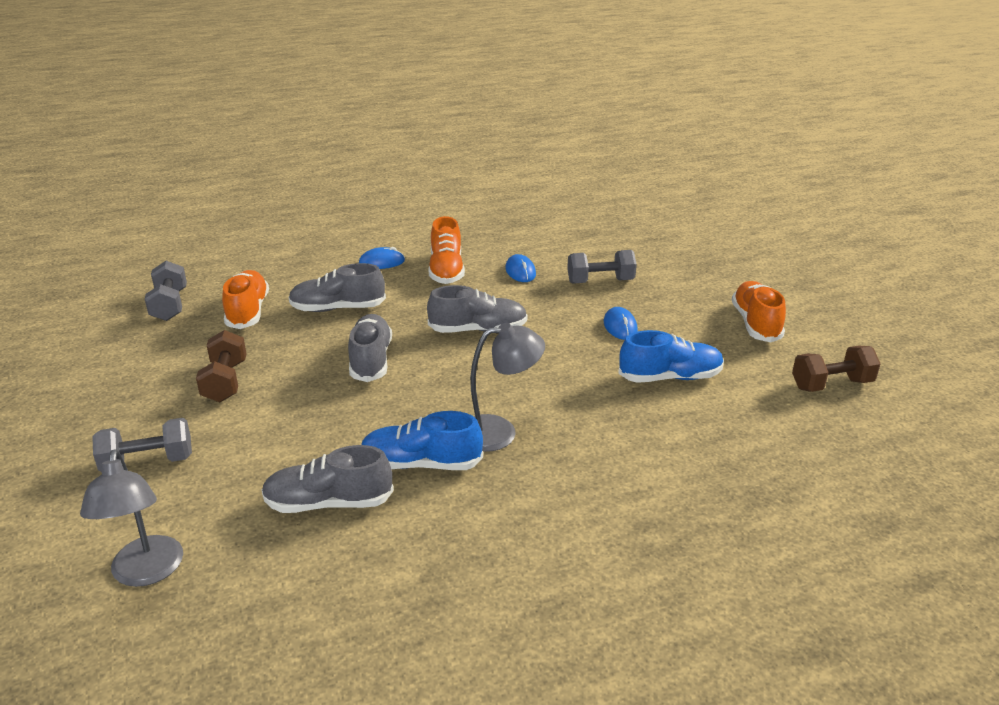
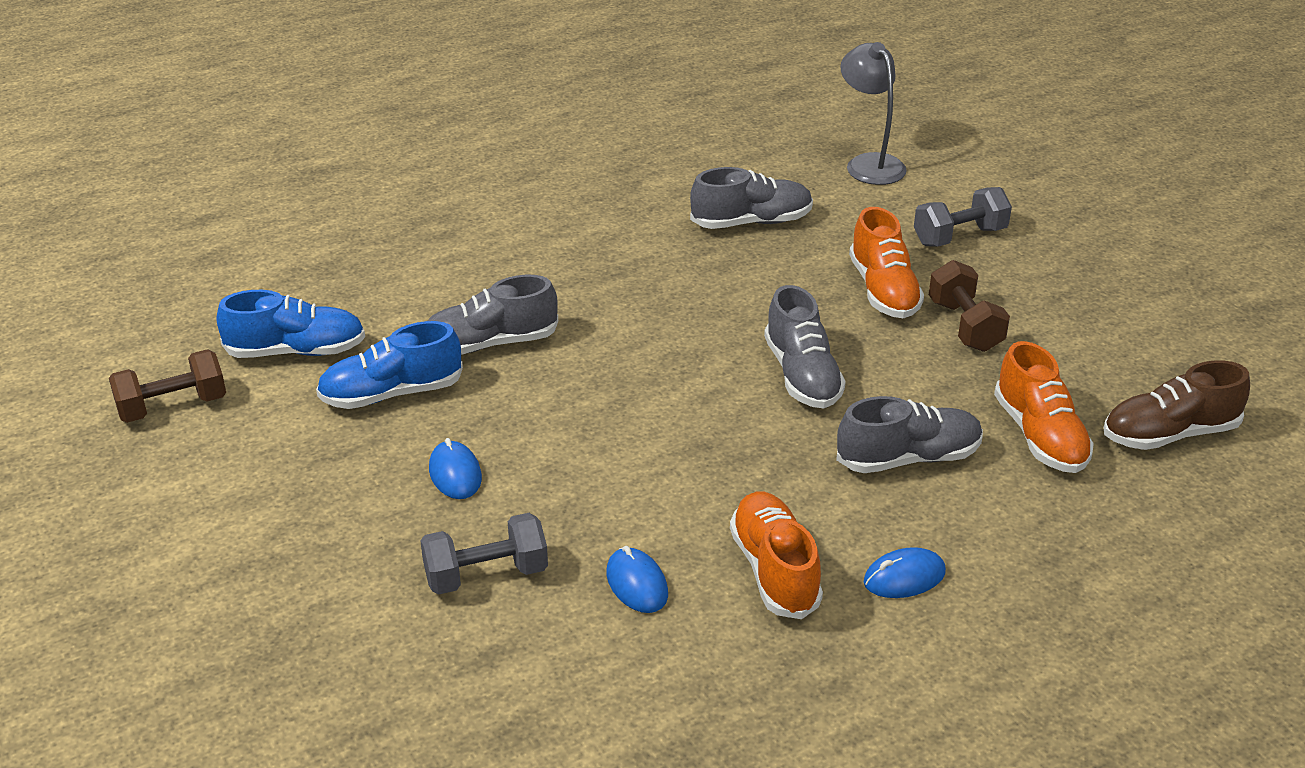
camera: 170 degrees right, 5 degrees up
grey dumbbell [145,261,187,321] -> brown shoe [1104,360,1250,450]
blue shoe [361,411,483,470] -> blue shoe moved to [217,290,365,358]
grey shoe [427,285,528,333] -> grey shoe moved to [427,275,558,355]
grey lamp [470,323,545,452] -> none
orange shoe [732,281,786,343] -> orange shoe moved to [849,207,924,318]

